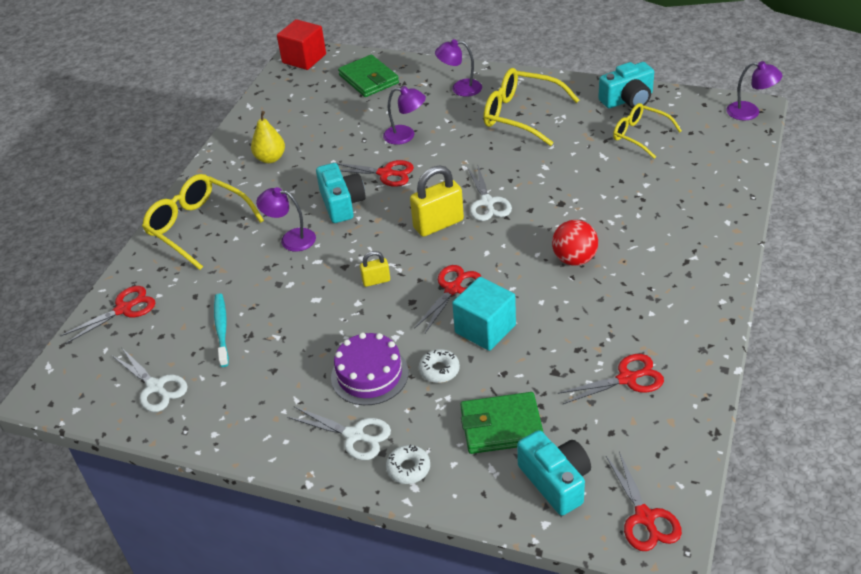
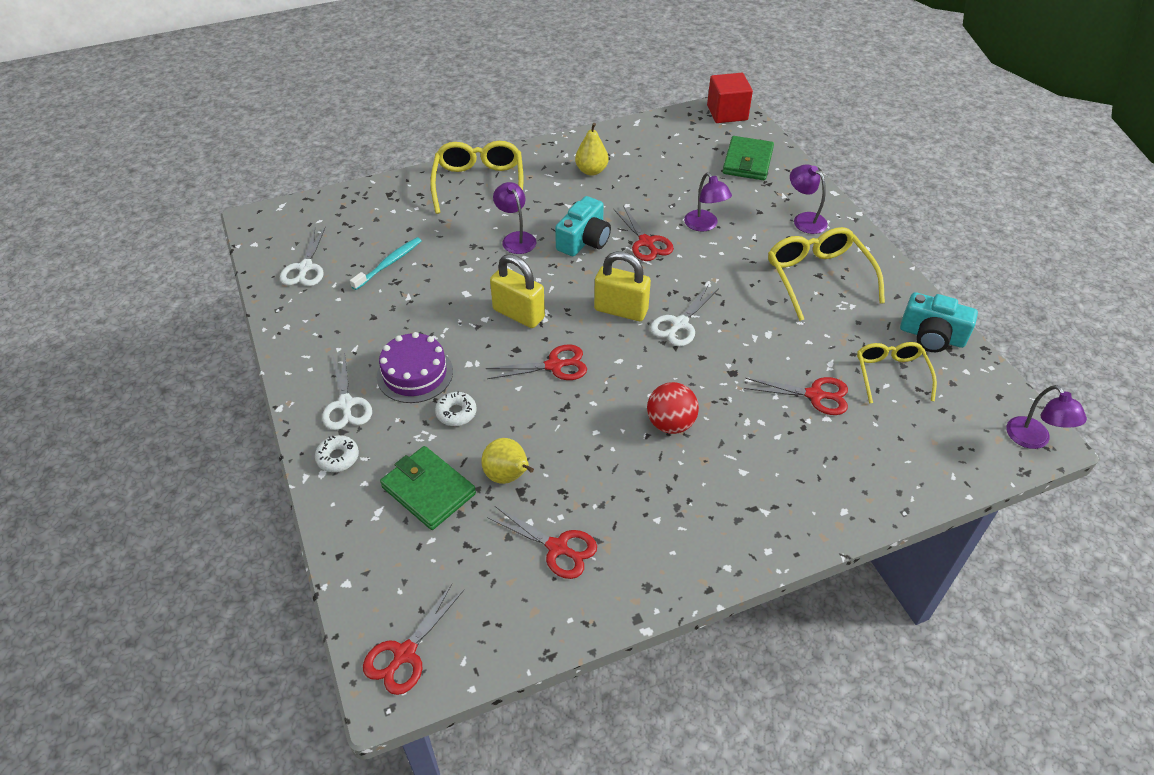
camera: 45 degrees right, 5 degrees up
red scissors [60,286,155,344] -> red scissors moved to [744,377,848,415]
yellow padlock [360,251,390,287] -> yellow padlock [490,254,545,328], size x1.89
turquoise cube [452,277,516,351] -> none
turquoise camera [517,430,591,516] -> none
none -> yellow pear [481,438,534,484]

